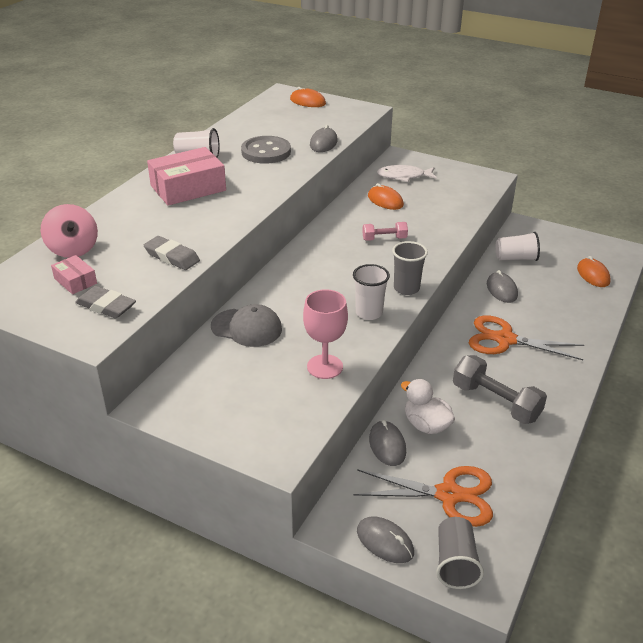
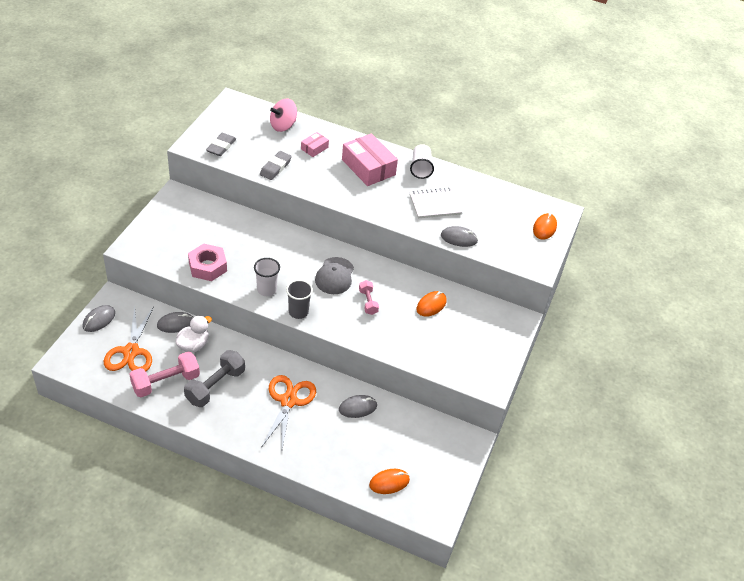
camera: 80 degrees right, 10 degrees up
pink box [51,255,97,294] -> pink box moved to [301,132,329,157]
grey cap [211,304,282,347] -> grey cap moved to [315,257,354,294]
grey button [241,136,291,164] -> white notebook [409,188,462,218]
pink goblet [303,289,348,379] -> pink nut [188,244,227,281]
white fish [377,165,437,182] -> none
grey cup [436,517,484,589] -> none
white cup [496,232,540,261] -> none
none -> pink dumbbell [129,351,200,397]

